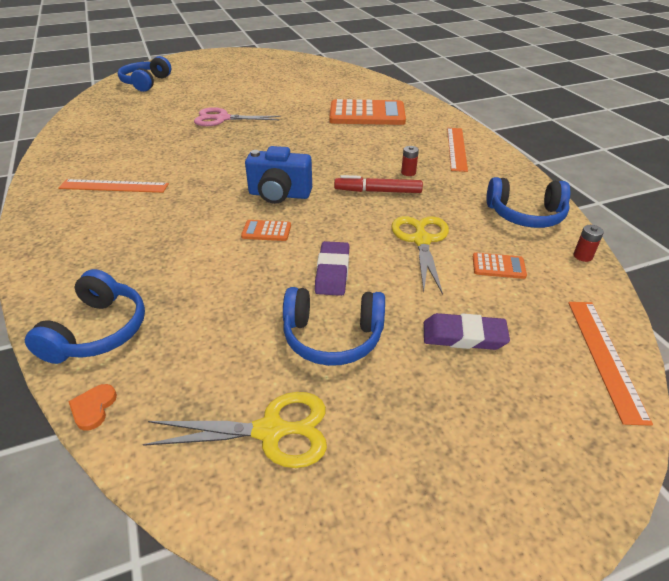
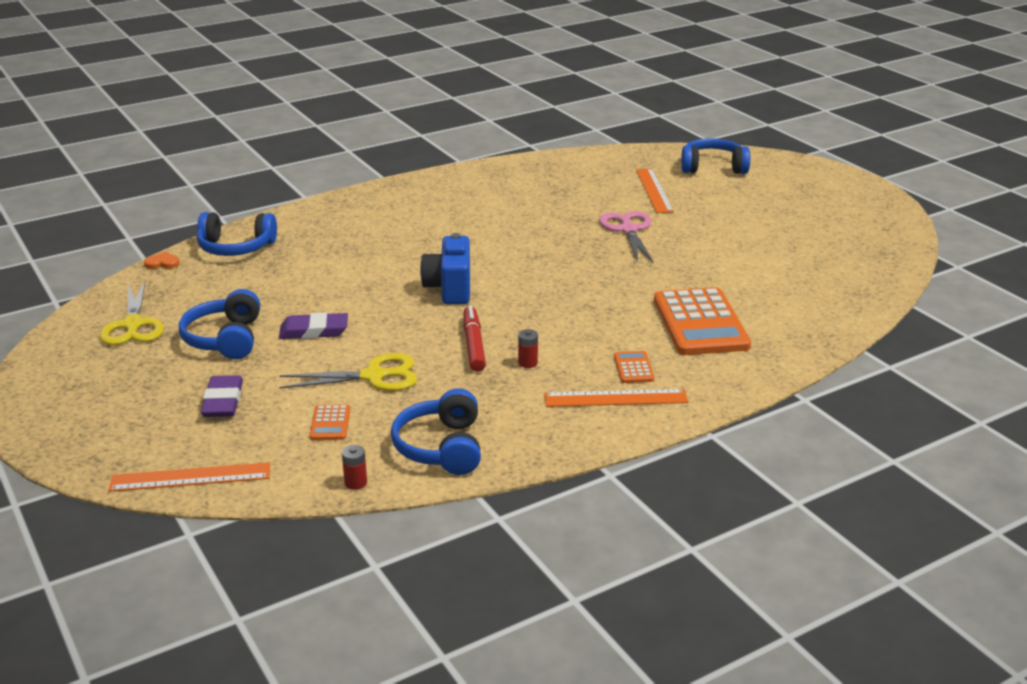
camera: 80 degrees right, 10 degrees down
orange ruler [58,179,169,193] -> orange ruler moved to [636,169,674,213]
orange calculator [241,220,291,241] -> orange calculator moved to [614,351,654,383]

